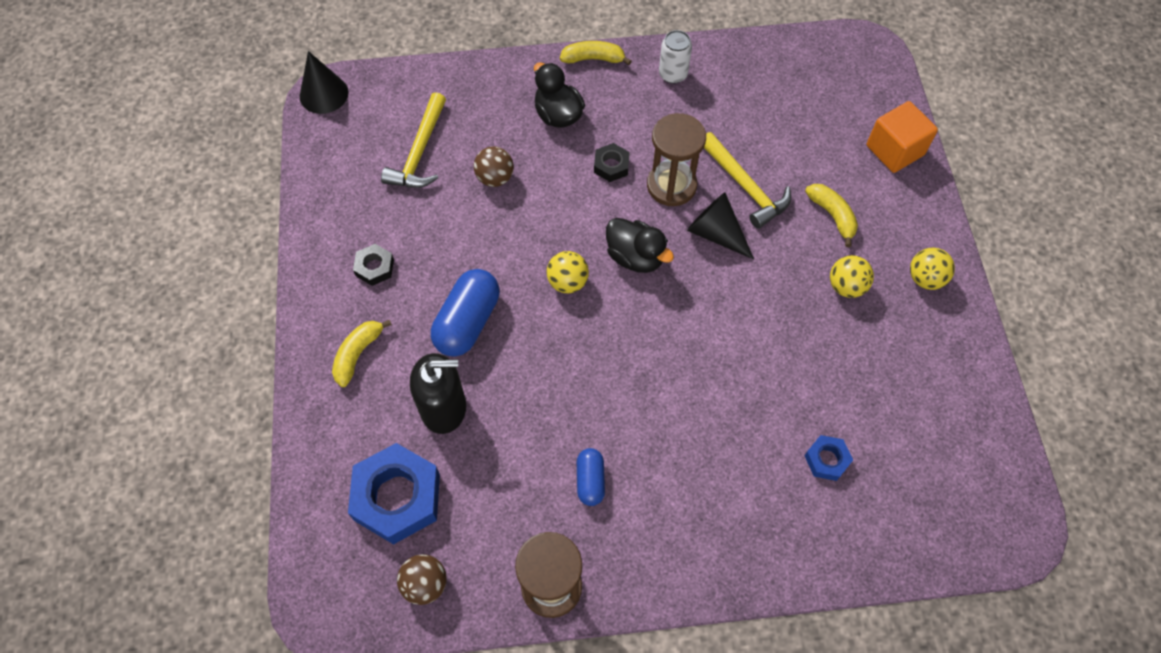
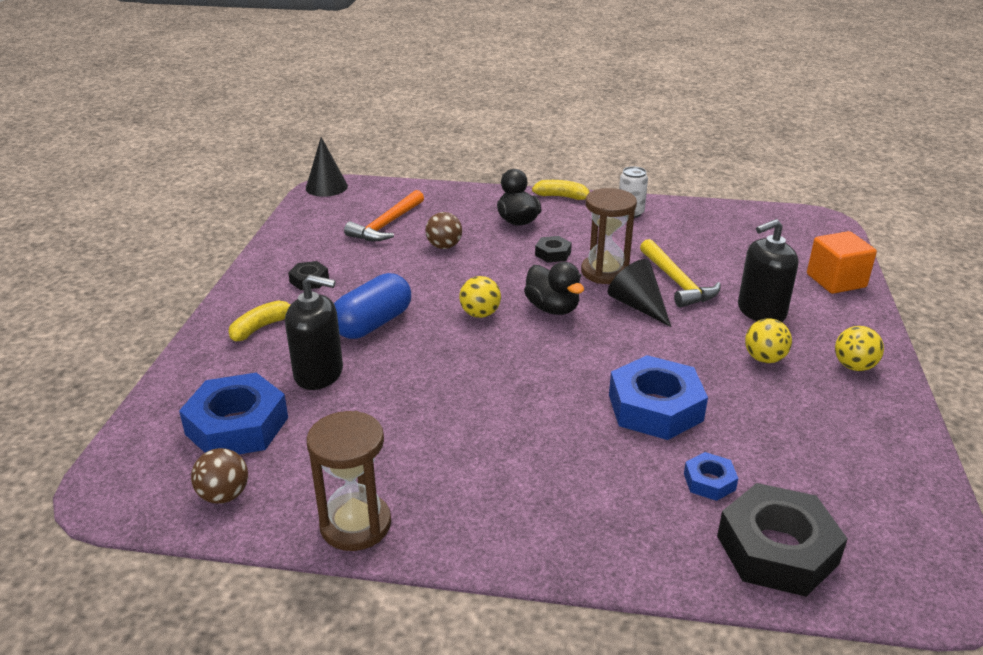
camera: 15 degrees right, 30 degrees down
yellow hammer [381,92,446,188] -> orange hammer [344,190,424,241]
blue capsule [577,448,605,506] -> none
yellow banana [805,184,858,247] -> black soap dispenser [738,219,798,322]
none -> blue nut [609,355,708,440]
none -> black nut [717,483,848,597]

